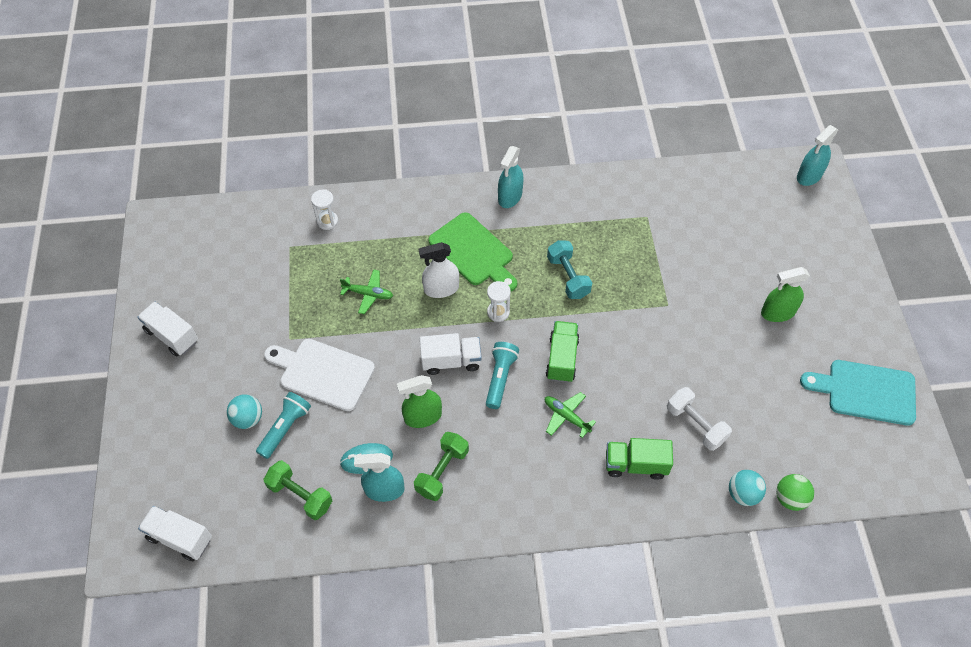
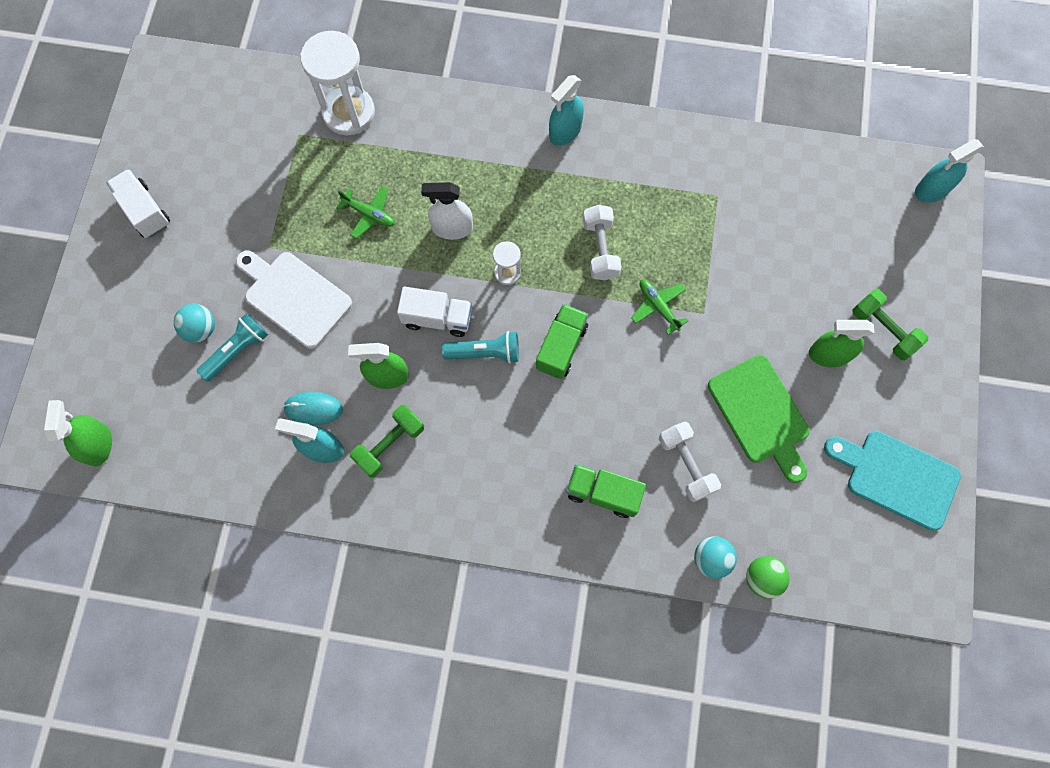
camera: 15 degrees right, 15 degrees up
white truck [138,506,212,561] -> green spray bottle [44,400,112,466]
green dumbbell [263,460,332,520] -> green dumbbell moved to [852,289,928,360]
white hourglass [311,189,338,230] -> white hourglass [300,31,375,135], size x2.09
green cutting board [428,212,517,292] -> green cutting board moved to [708,355,810,483]
turquoise flashlight [486,342,519,409] -> turquoise flashlight turned 60 degrees clockwise [442,331,519,364]
green plane [545,392,596,438] -> green plane moved to [631,280,688,335]
turquoise dumbbell [547,240,592,299] -> white dumbbell [583,205,621,280]

